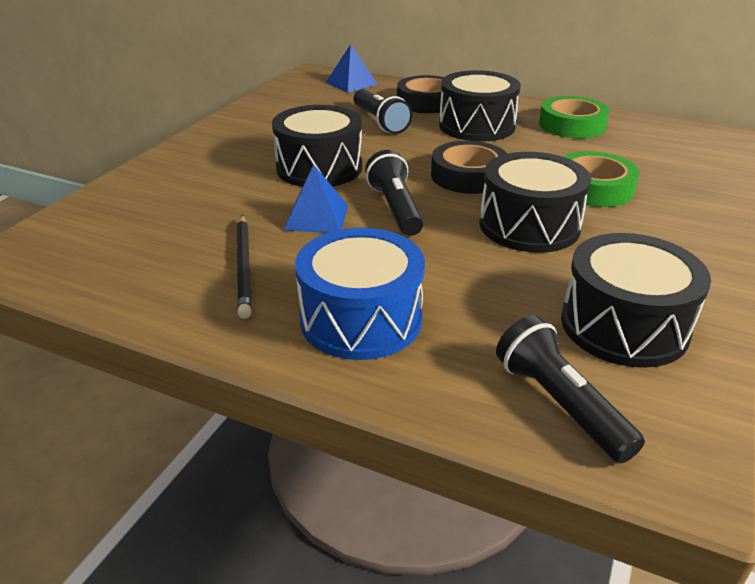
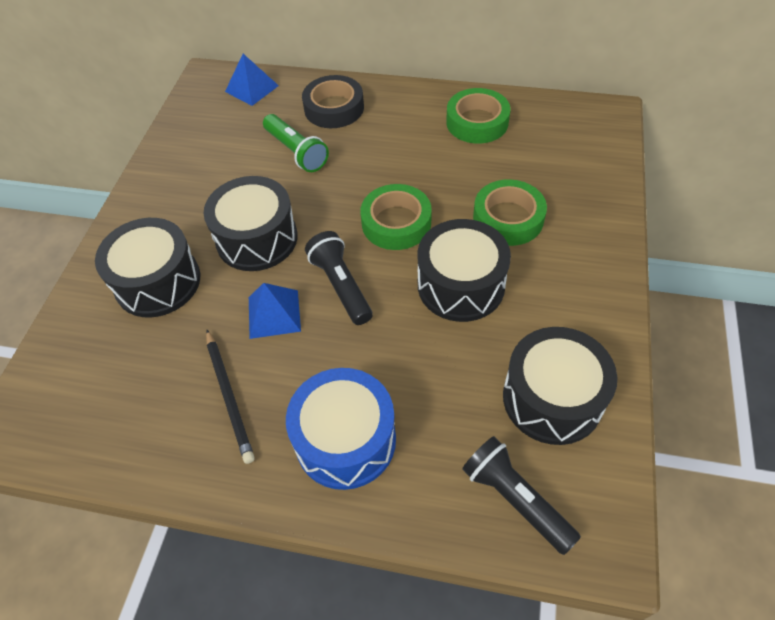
camera: 10 degrees left, 20 degrees up
black flashlight [354,89,413,134] -> green flashlight [263,114,329,172]
black tape [431,141,507,194] -> green tape [360,184,432,250]
black drum [439,70,521,142] -> black drum moved to [95,218,200,318]

